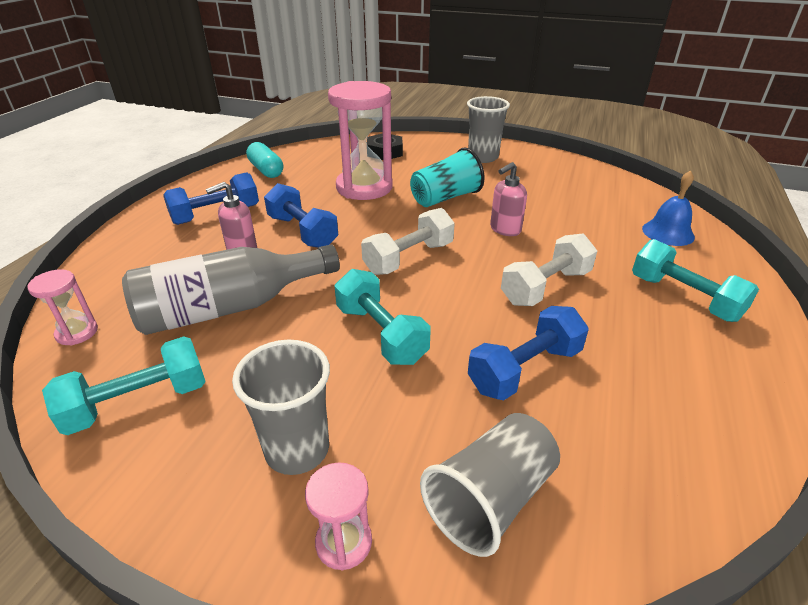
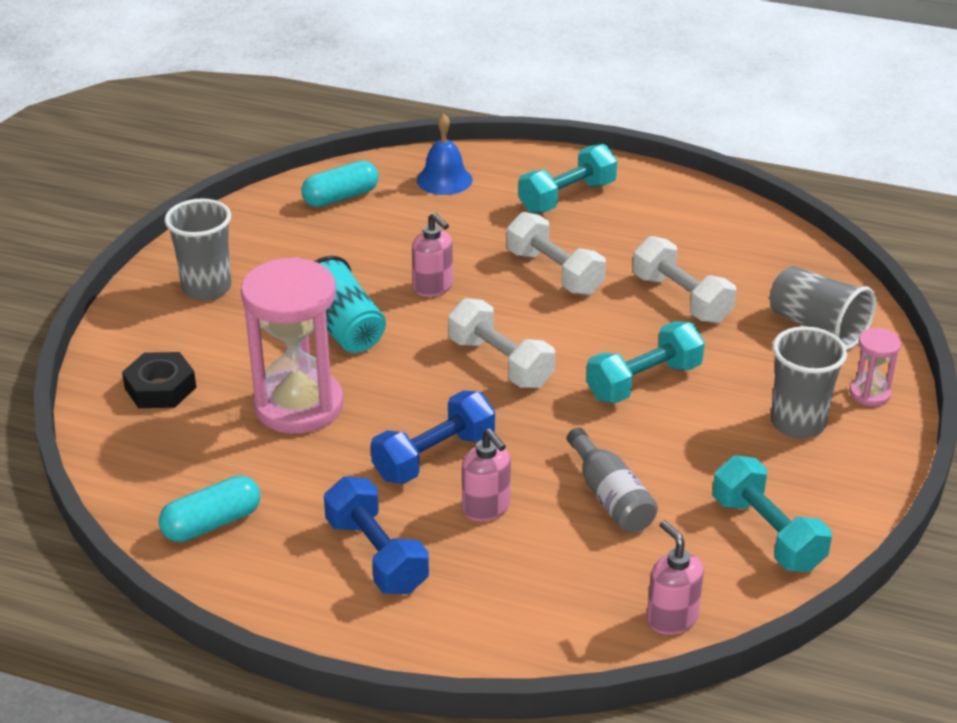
camera: 90 degrees left, 0 degrees up
pink hourglass [27,269,98,346] -> pink soap dispenser [647,520,704,635]
grey bottle [122,244,340,335] -> grey bottle [567,427,658,533], size x0.58
blue dumbbell [468,306,589,400] -> white dumbbell [633,236,736,323]
none -> turquoise capsule [302,161,378,207]

